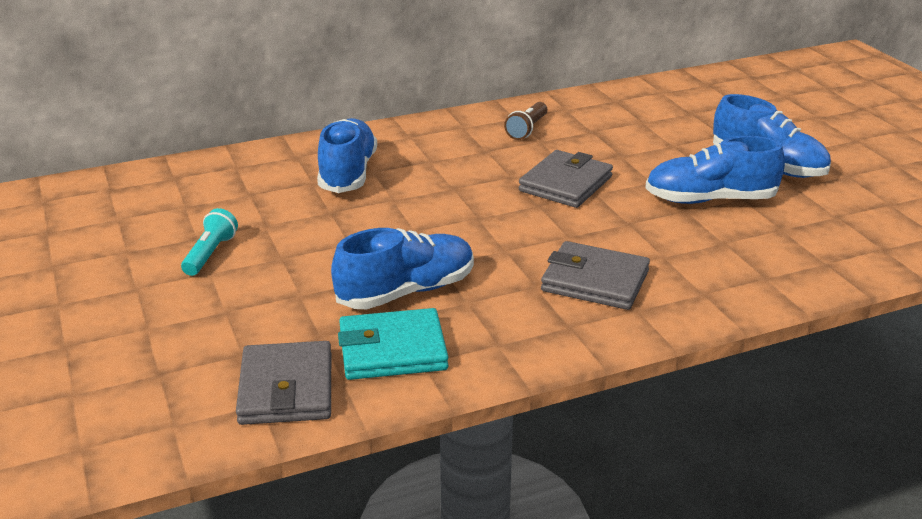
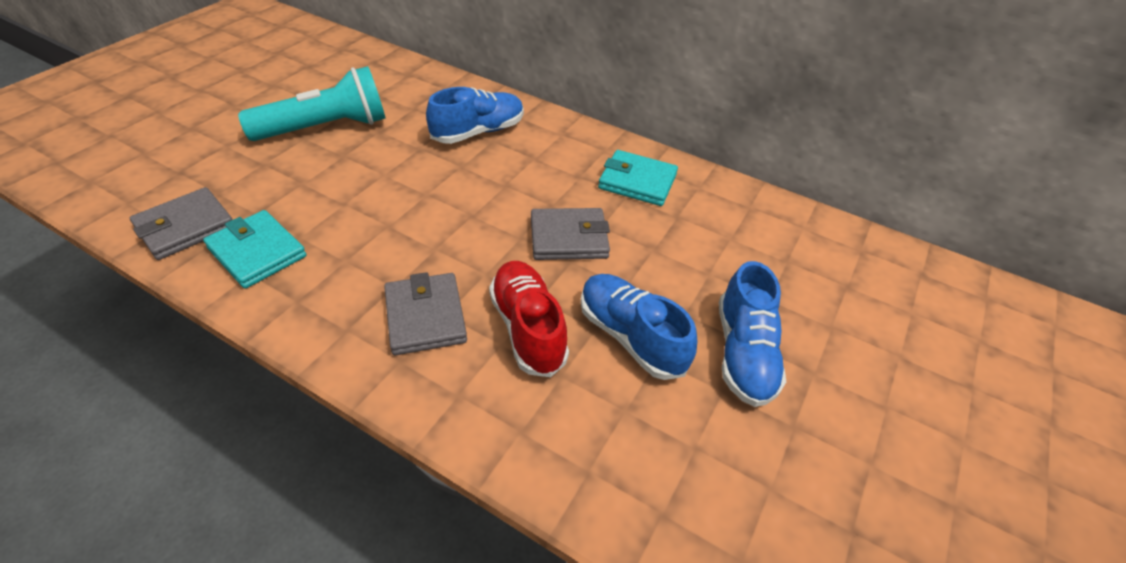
camera: 50 degrees right, 15 degrees up
turquoise flashlight [181,208,238,276] -> turquoise flashlight [238,66,386,141], size x2.22
blue shoe [331,228,474,309] -> none
brown flashlight [504,102,547,140] -> turquoise wallet [598,150,678,206]
none -> red shoe [489,261,569,377]

